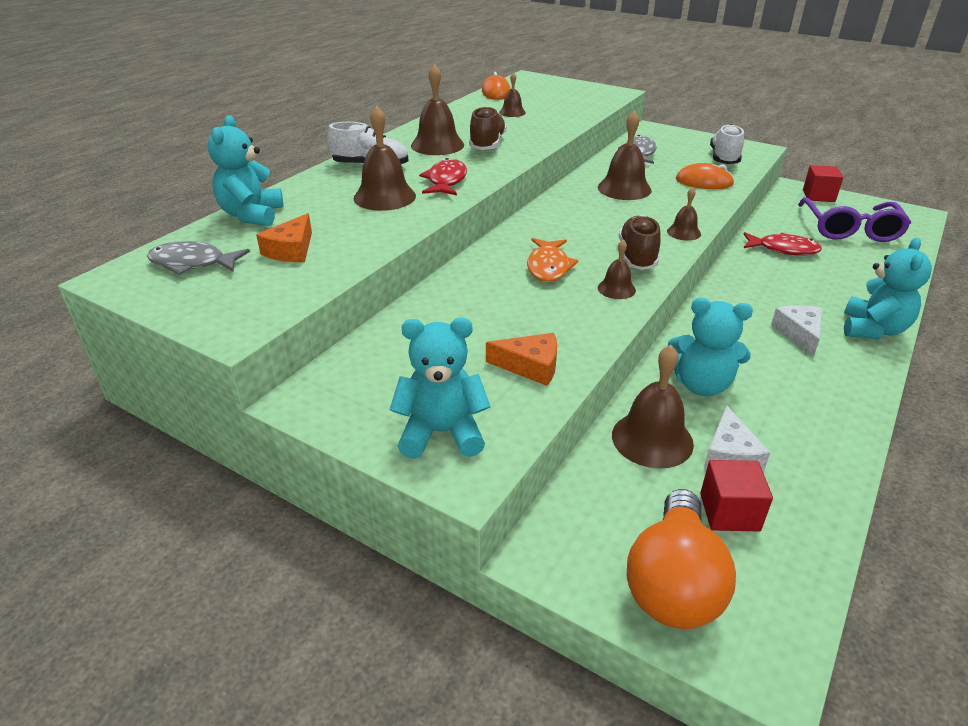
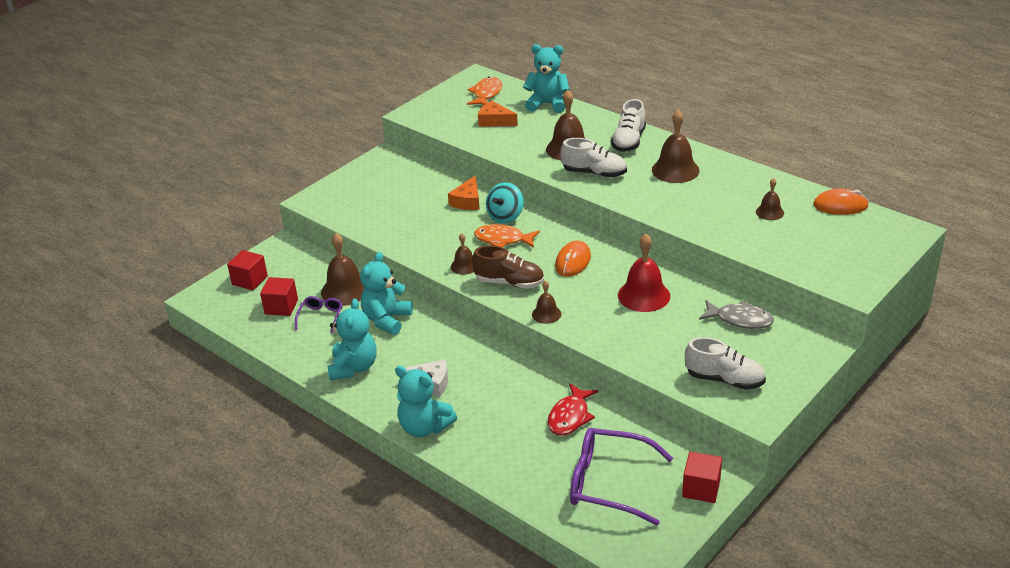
camera: 100 degrees right, 0 degrees up
grey fish [147,241,250,275] -> orange fish [467,77,502,105]
turquoise teddy bear [389,318,491,459] -> turquoise teddy bear moved to [327,298,377,380]
red fish [419,158,467,196] -> white shoe [561,138,627,178]
brown shoe [469,106,507,150] -> none
orange cheese [486,333,557,386] -> orange cheese moved to [448,176,480,210]
brown bell [598,111,652,200] -> red bell [618,234,670,312]
orange light bulb [627,489,736,629] -> red cube [227,250,268,290]
orange mouse [676,163,734,189] -> orange mouse moved to [555,241,591,277]
white cheese [704,405,770,471] -> purple glasses [295,296,343,333]
none -> turquoise spinning top [486,182,524,224]

